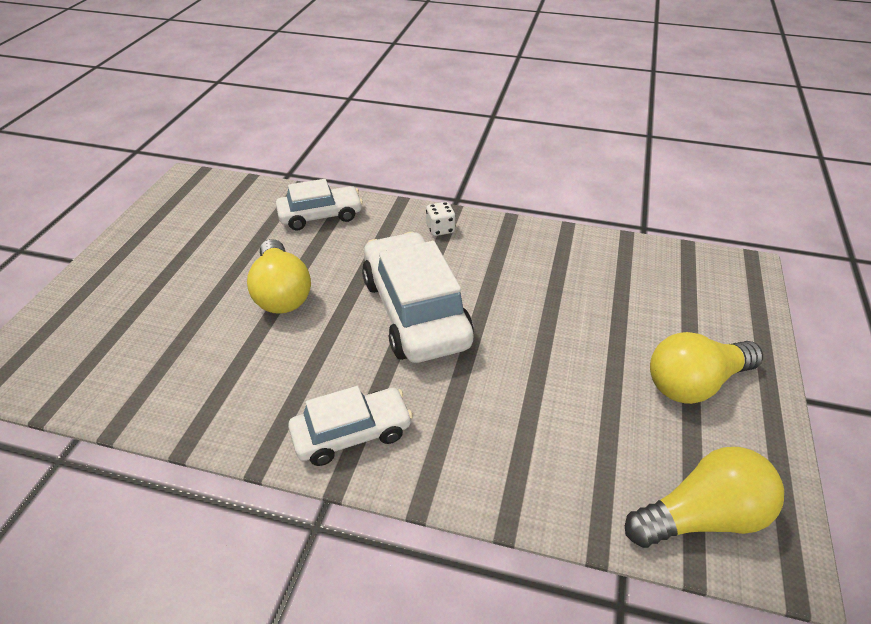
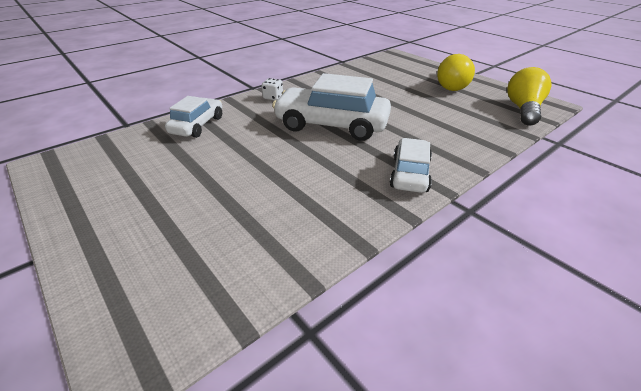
camera: 55 degrees left, 5 degrees down
yellow light bulb [247,239,311,314] -> none

